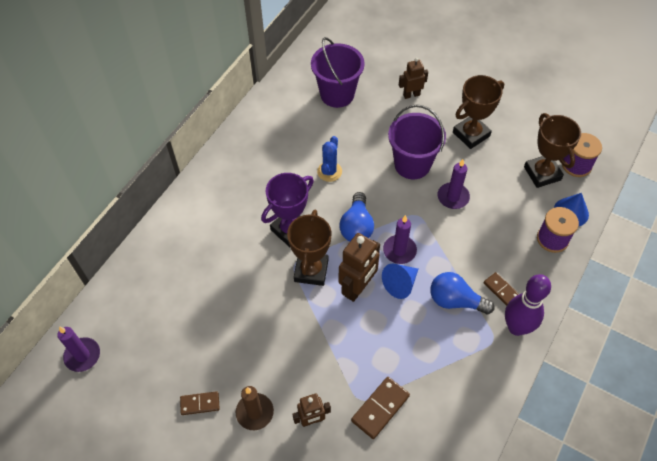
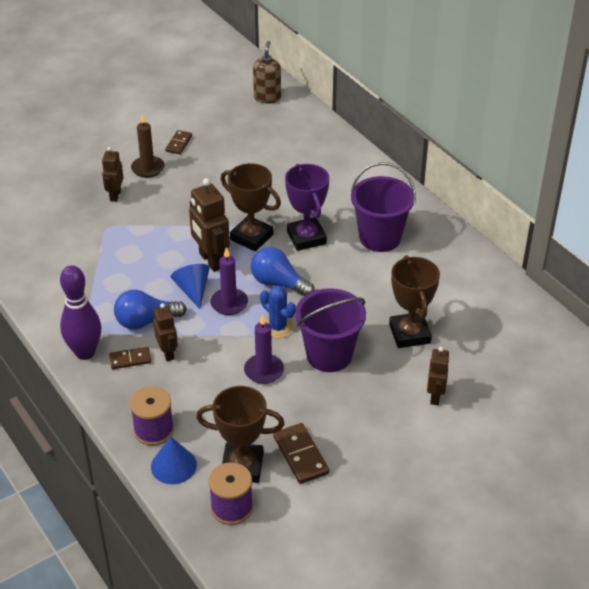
camera: 115 degrees right, 15 degrees down
purple candle [57,326,100,372] -> brown soap dispenser [253,41,281,104]
purple bucket [311,37,365,108] -> purple bucket moved to [351,162,416,252]
blue cactus [317,136,342,182] -> blue cactus moved to [260,285,296,338]
brown domino [351,377,410,439] -> brown domino moved to [273,423,329,484]
blue light bulb [430,272,495,314] -> blue light bulb turned 150 degrees counterclockwise [114,290,187,329]
brown trophy [453,75,504,149] -> brown trophy moved to [389,255,440,348]
none -> brown robot [153,303,178,361]

